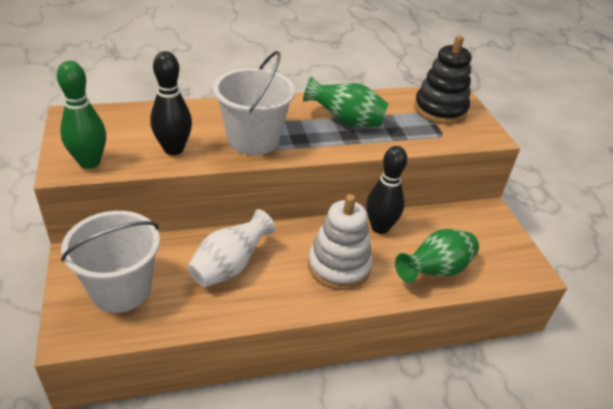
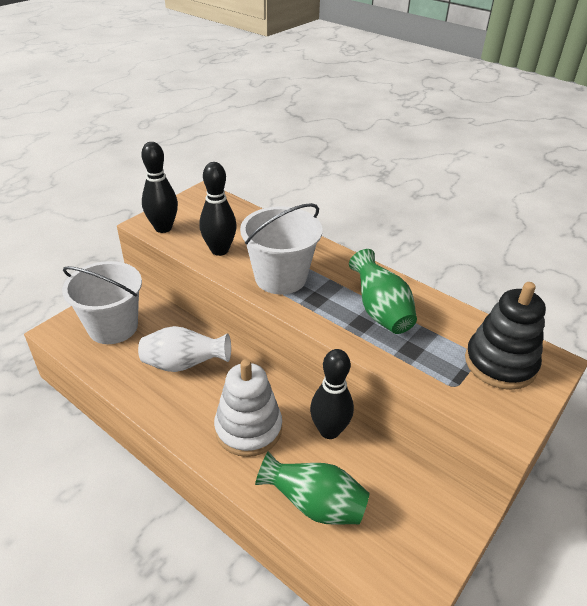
camera: 55 degrees right, 0 degrees up
green bowling pin [57,61,106,169] -> black bowling pin [141,142,178,233]

